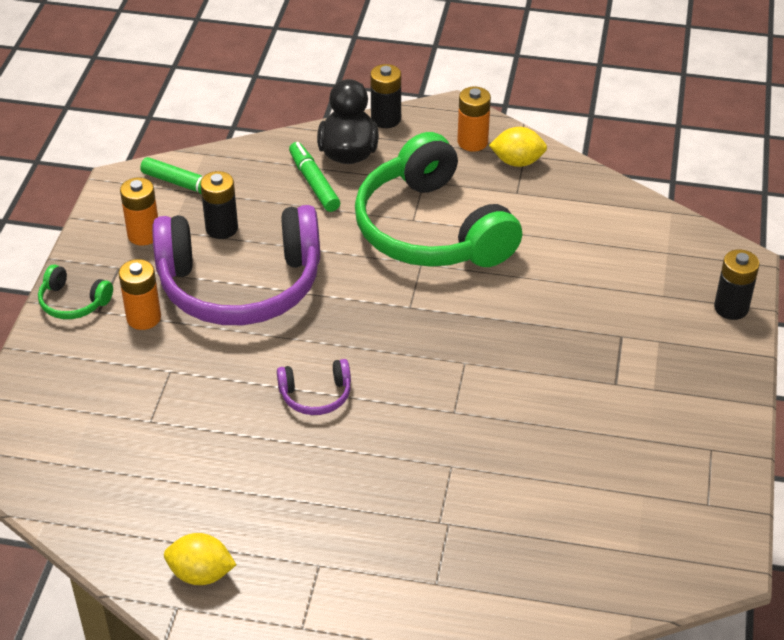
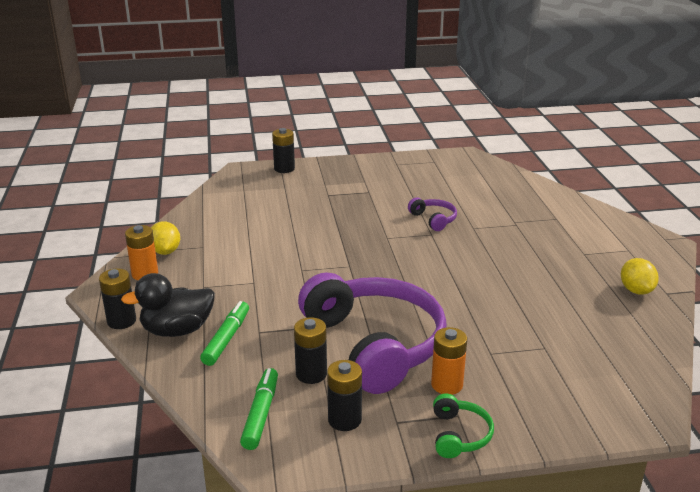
camera: 110 degrees left, 15 degrees down
orange battery [120,177,158,246] -> black battery [327,360,362,431]
purple headphones [277,359,351,415] -> purple headphones moved to [408,197,457,231]
green marker [289,142,340,212] -> green marker turned 150 degrees clockwise [200,301,249,366]
green headphones [355,132,522,267] -> none

